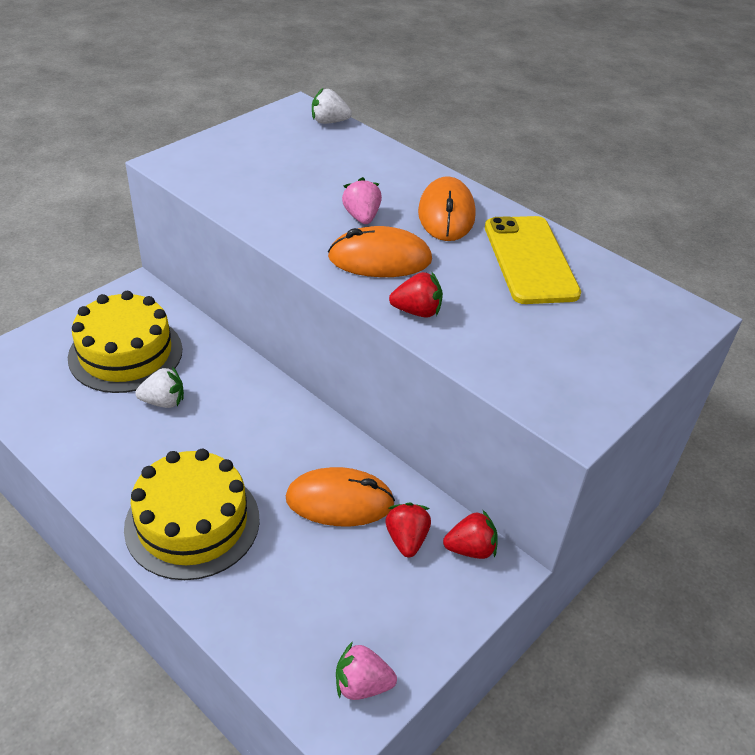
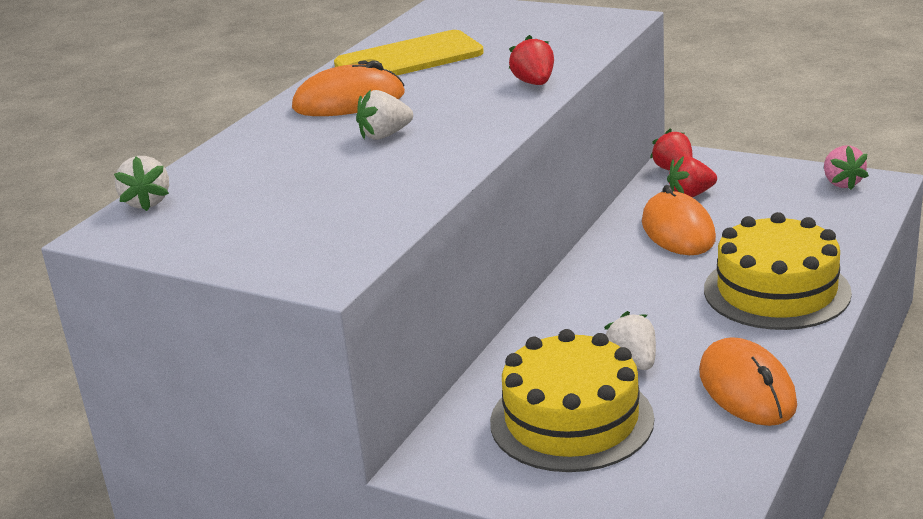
camera: 100 degrees left, 15 degrees down
orange mouse [328,226,432,277] -> orange mouse moved to [699,337,797,426]
pink strawberry [342,177,382,224] -> white strawberry [356,90,413,140]

